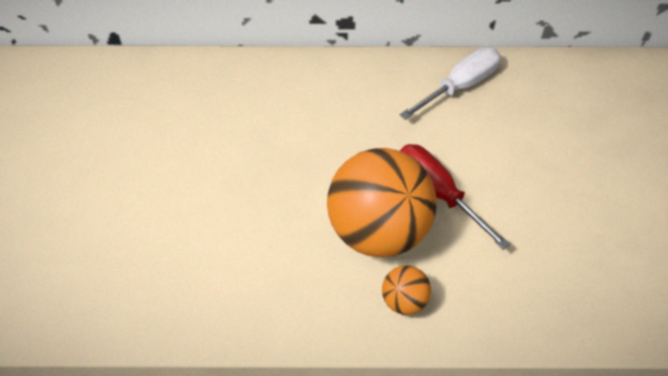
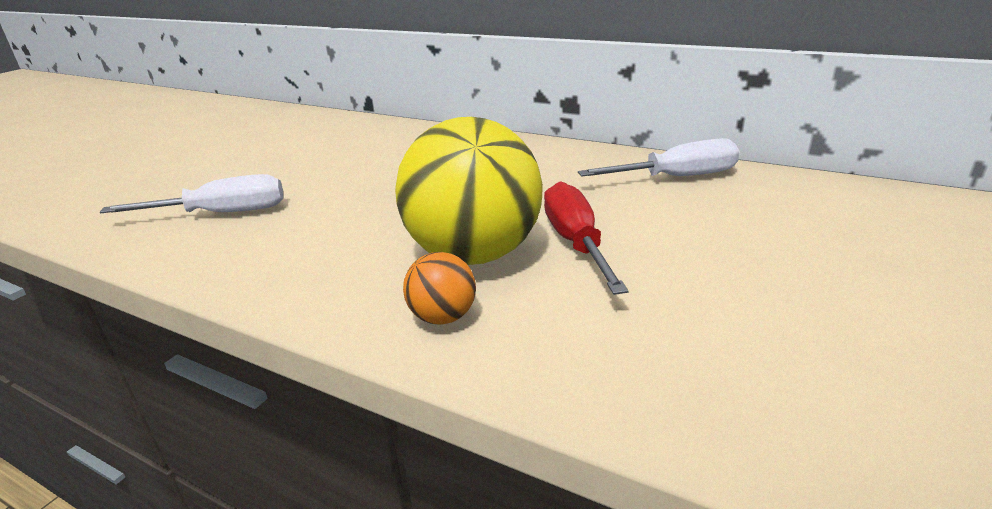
camera: 30 degrees right, 25 degrees down
orange ball [327,148,437,258] -> yellow ball [395,117,543,265]
none -> white screwdriver [100,174,283,213]

